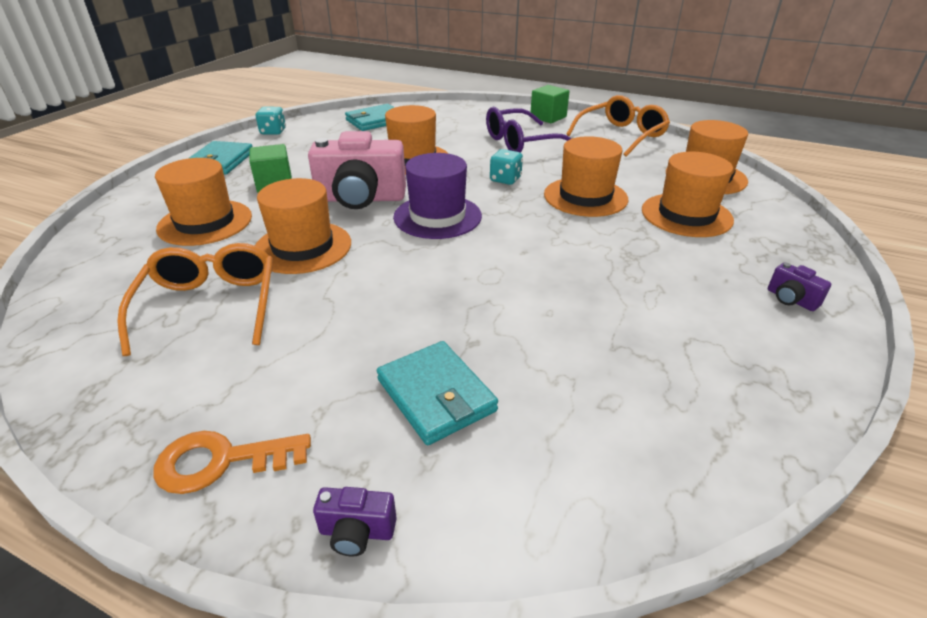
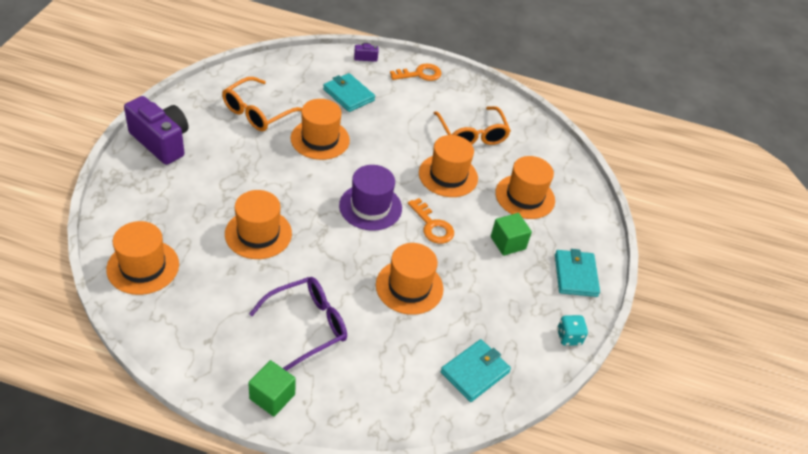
camera: 165 degrees right, 10 degrees up
pink camera [308,131,406,209] -> orange key [408,198,454,244]
turquoise dice [490,149,523,185] -> none
orange glasses [566,95,670,156] -> orange glasses moved to [222,77,302,131]
orange hat [642,152,734,237] -> orange hat moved to [291,99,350,160]
purple camera [768,262,831,311] -> purple camera [124,96,188,165], size x2.39

